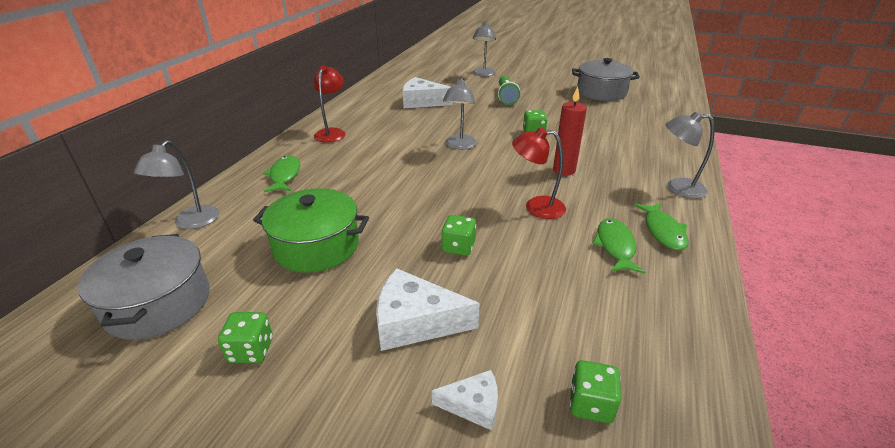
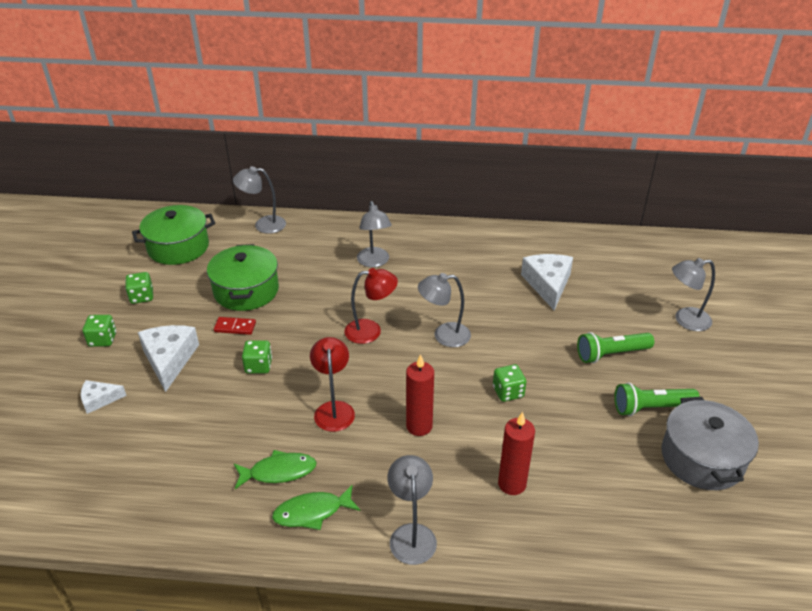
camera: 75 degrees right, 5 degrees up
grey pot [78,234,210,340] -> green pot [132,205,215,265]
green fish [263,156,300,192] -> none
red lamp [314,65,345,142] -> red lamp moved to [344,268,398,344]
white cheese [432,370,498,430] -> white cheese turned 90 degrees clockwise [81,380,127,414]
green dice [570,360,621,424] -> green dice moved to [83,315,116,347]
none -> red domino [214,317,256,335]
none -> grey lamp [357,201,391,267]
none -> red candle [498,412,535,495]
none -> green flashlight [614,383,700,416]

